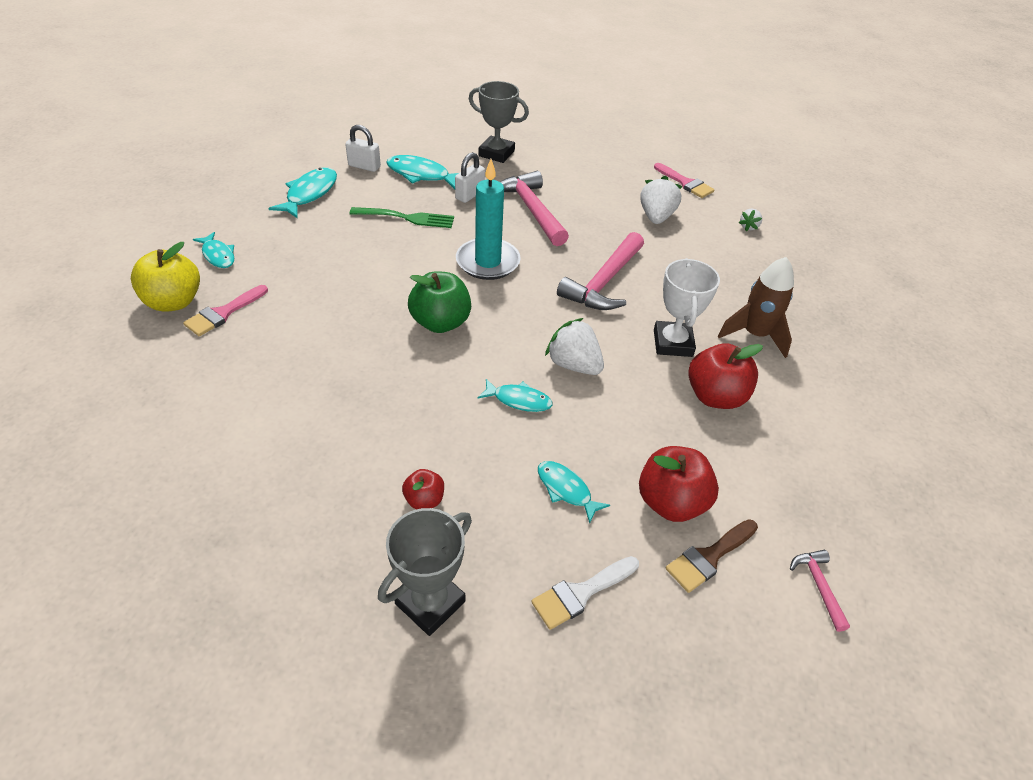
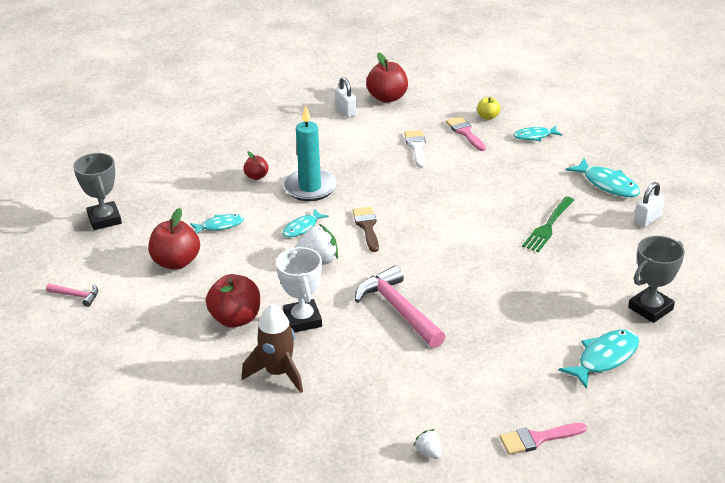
camera: 120 degrees right, 10 degrees down
yellow apple [131,242,200,312] -> yellow apple [477,97,501,120], size x0.54
grey trophy [378,508,472,636] -> grey trophy moved to [73,153,122,230]
turquoise fish [386,155,459,189] -> turquoise fish moved to [558,330,639,389]
green apple [408,271,471,333] -> none
white padlock [455,152,485,203] -> white padlock moved to [335,77,357,118]
turquoise candle [456,159,521,280] -> turquoise candle moved to [283,105,337,201]
pink hammer [500,171,569,246] -> none
white brush [531,556,639,630] -> white brush moved to [404,130,426,168]
white strawberry [640,176,682,224] -> none
white trophy [654,258,720,357] -> white trophy turned 45 degrees clockwise [276,247,322,333]
brown brush [666,519,758,593] -> brown brush moved to [353,207,379,252]
none -> red apple [366,53,408,103]

